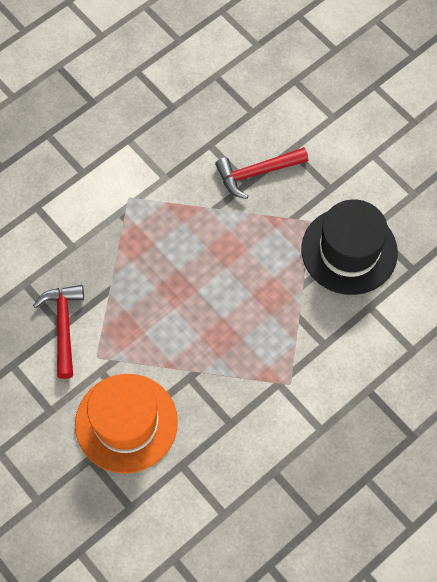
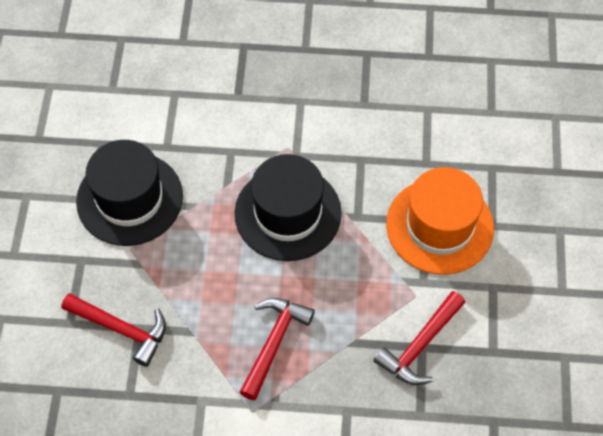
camera: 135 degrees left, 5 degrees down
none -> black hat [234,154,342,261]
none -> red hammer [239,298,315,400]

